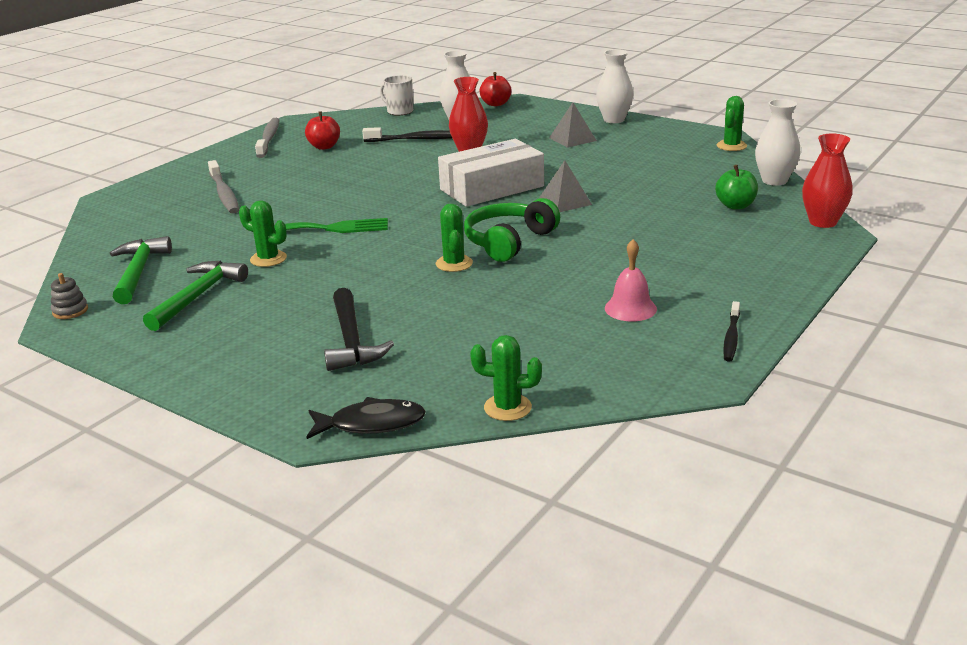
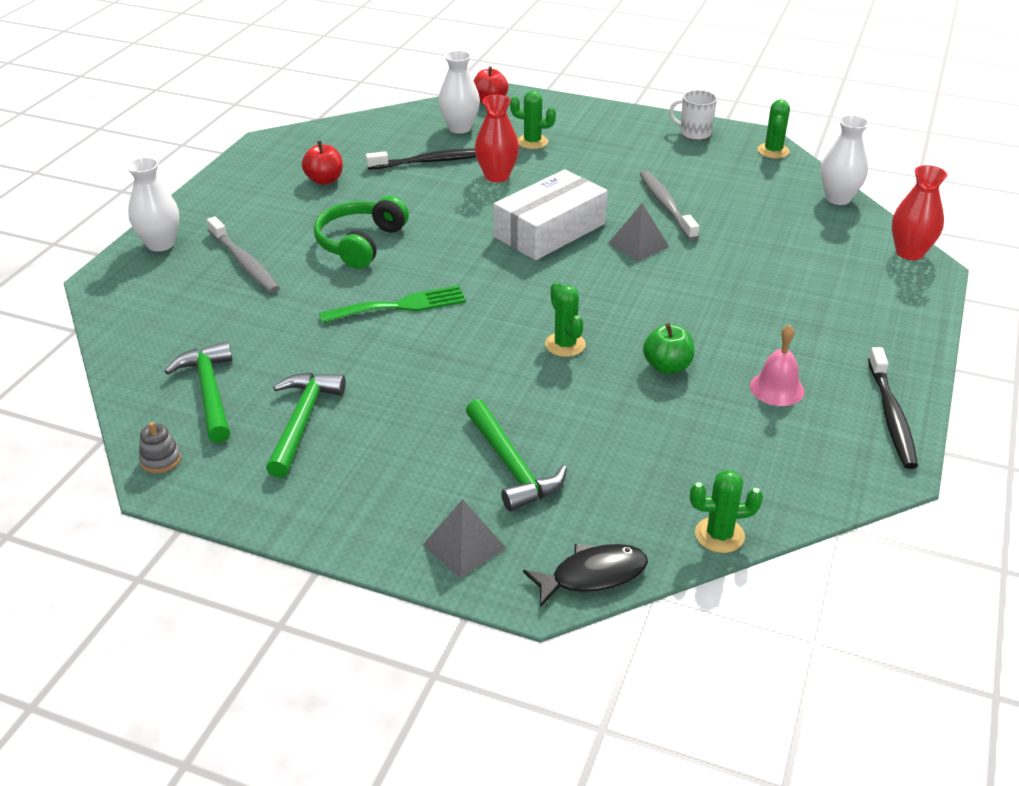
camera: 15 degrees left, 10 degrees up
green cactus [239,200,287,267] -> green cactus moved to [510,91,556,149]
grey toothbrush [255,118,279,158] -> grey toothbrush moved to [640,171,699,240]
black hammer [324,288,394,371] -> green hammer [466,399,567,511]
white mug [380,75,413,116] -> white mug moved to [669,90,717,140]
green headphones [464,198,560,262] -> green headphones moved to [314,196,409,269]
grey pyramid [549,102,597,148] -> grey pyramid moved to [423,499,506,578]
white vase [596,49,633,123] -> white vase moved to [126,157,179,251]
green apple [715,165,758,209] -> green apple moved to [643,323,695,374]
black toothbrush [723,301,740,362] -> black toothbrush [868,347,918,469], size x1.62

